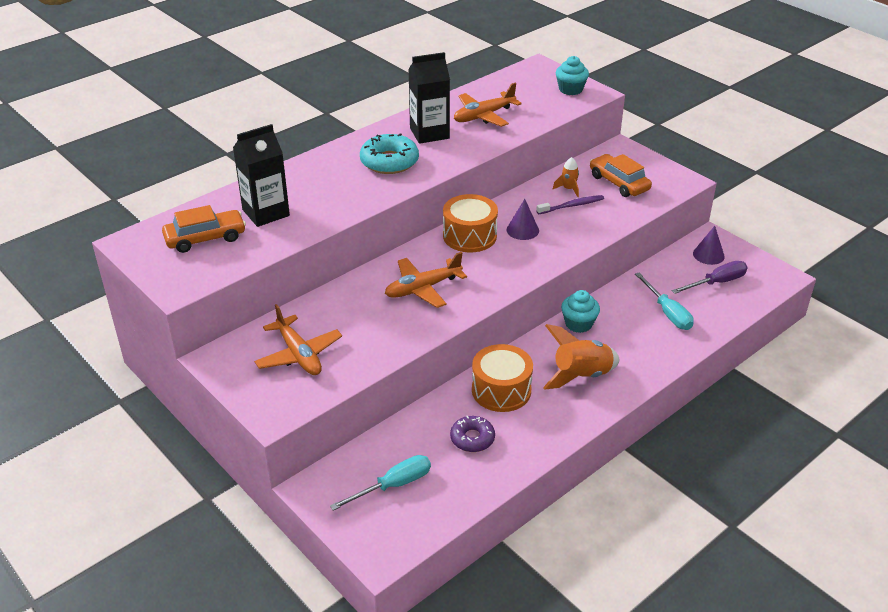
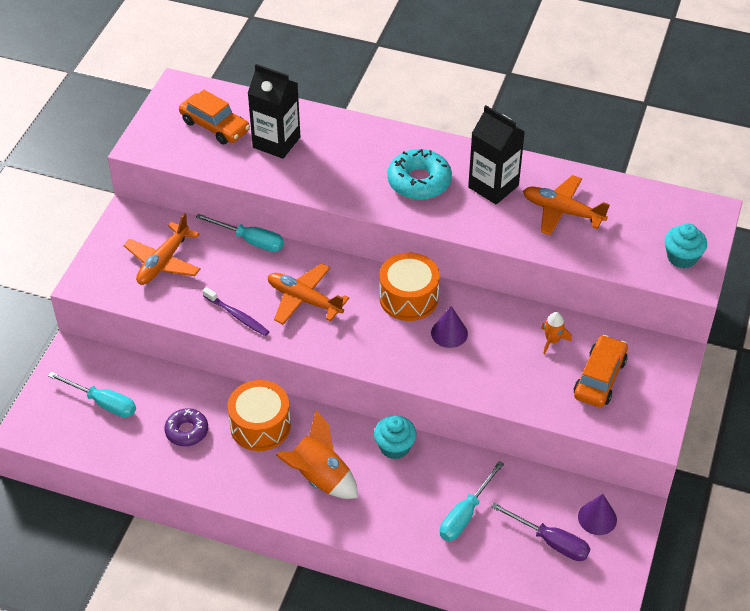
camera: 60 degrees right, 10 degrees up
purple toothbrush [537,195,604,214] -> purple toothbrush moved to [203,287,269,336]
none -> turquoise screwdriver [196,214,284,252]

